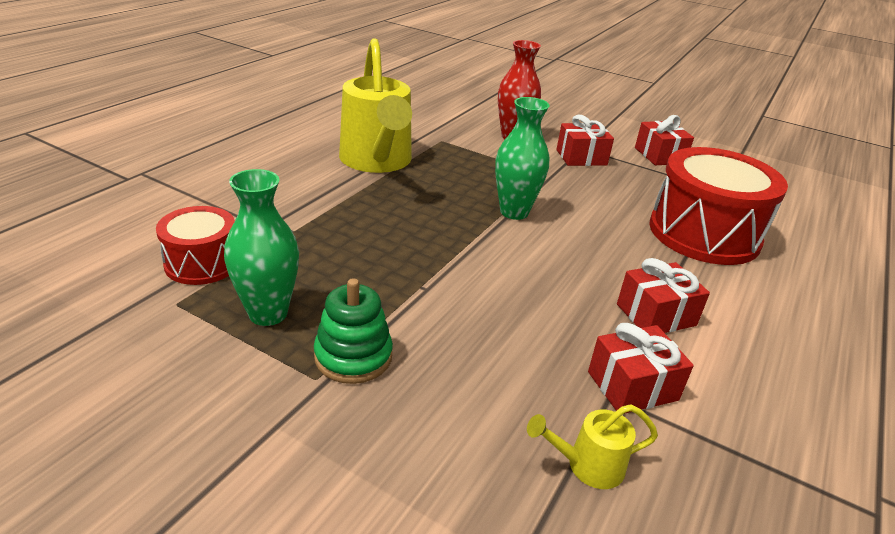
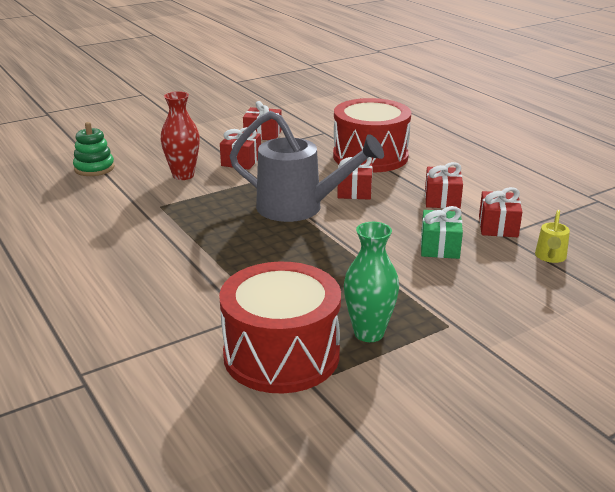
camera: 60 degrees left, 5 degrees down
red drum [156,206,235,285] -> red drum [219,262,341,393], size x1.81
green stacking toy [314,278,393,384] -> green stacking toy moved to [73,122,115,176]
yellow watering can [339,38,412,173] -> none
green vase [495,97,549,220] -> grey watering can [229,111,384,222]
none -> red gift [337,157,373,200]
none -> green gift [421,206,463,259]

